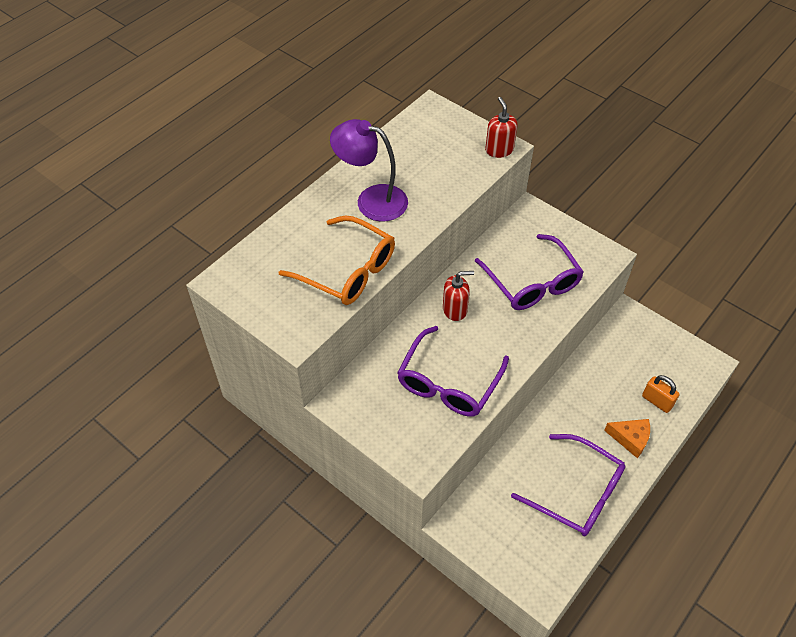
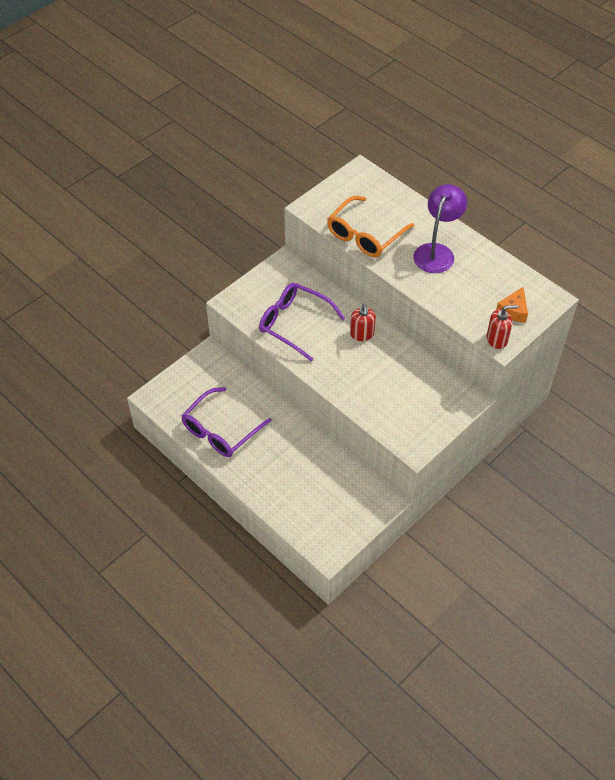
camera: 95 degrees right, 0 degrees up
purple glasses [475,234,584,310] -> none
orange cheese [604,419,650,458] -> orange cheese moved to [496,287,528,322]
orange padlock [642,375,680,413] -> none

